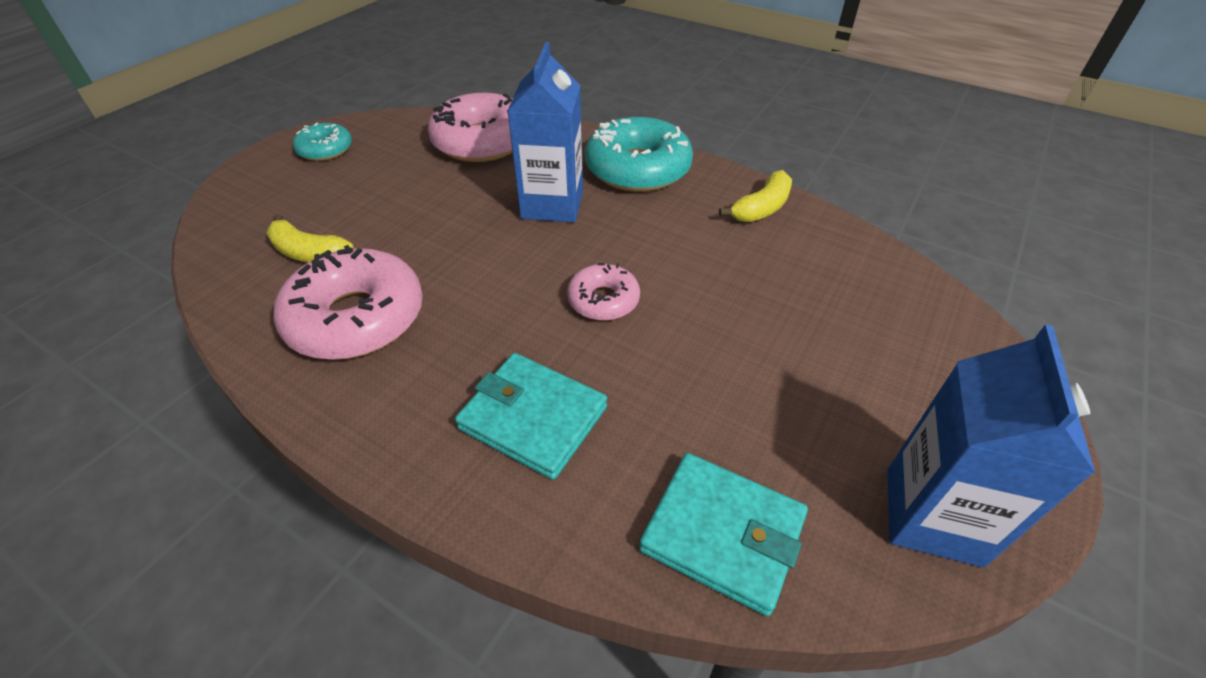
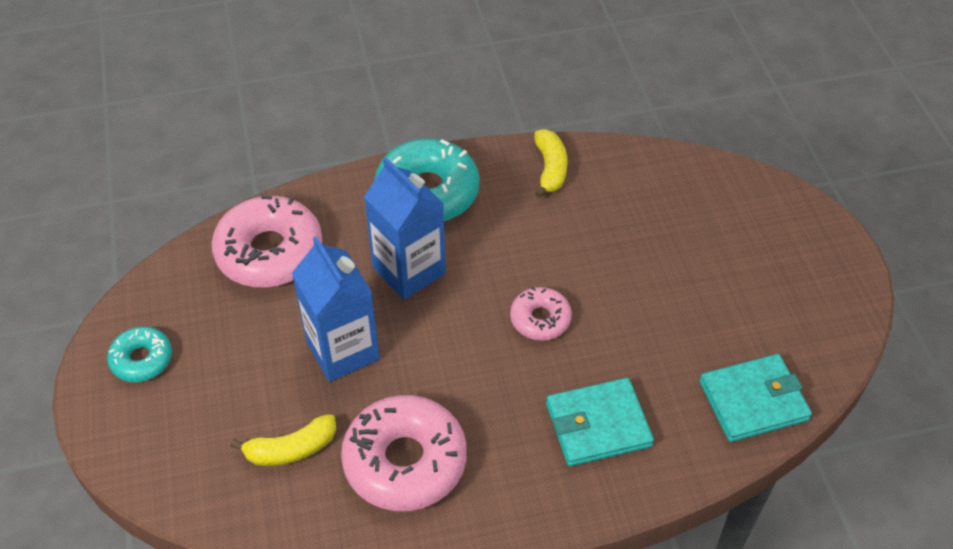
camera: 45 degrees left, 5 degrees up
blue carton [887,324,1095,567] -> blue carton moved to [292,236,380,382]

